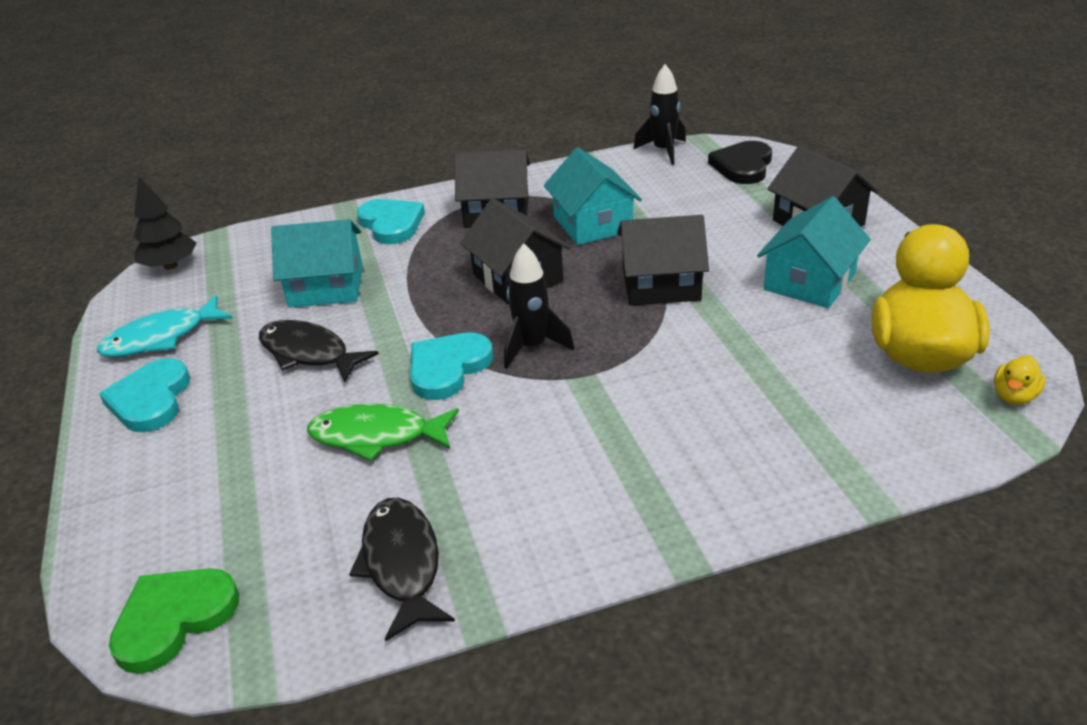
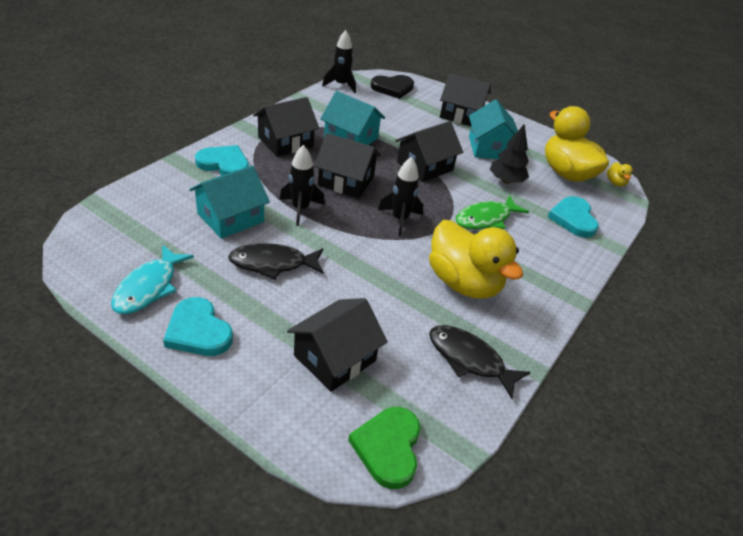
camera: 45 degrees left, 5 degrees up
black tree [134,176,196,270] -> black tree moved to [490,124,529,184]
green fish [307,404,459,461] -> green fish moved to [456,195,529,229]
turquoise heart [410,332,493,400] -> turquoise heart moved to [548,196,599,238]
black heart [708,141,772,184] -> black heart turned 90 degrees counterclockwise [371,75,414,99]
none -> black rocket [279,145,325,226]
none -> black house [287,298,388,392]
none -> yellow duck [429,220,523,299]

